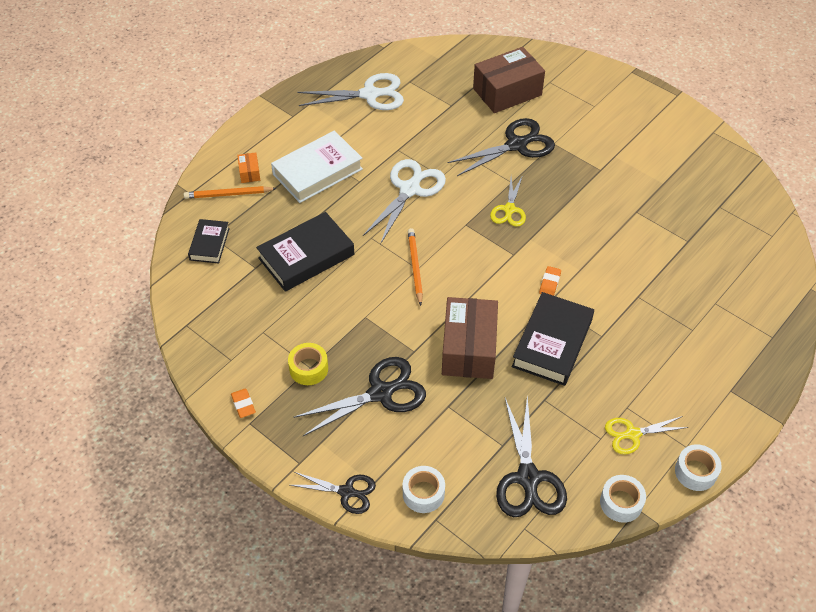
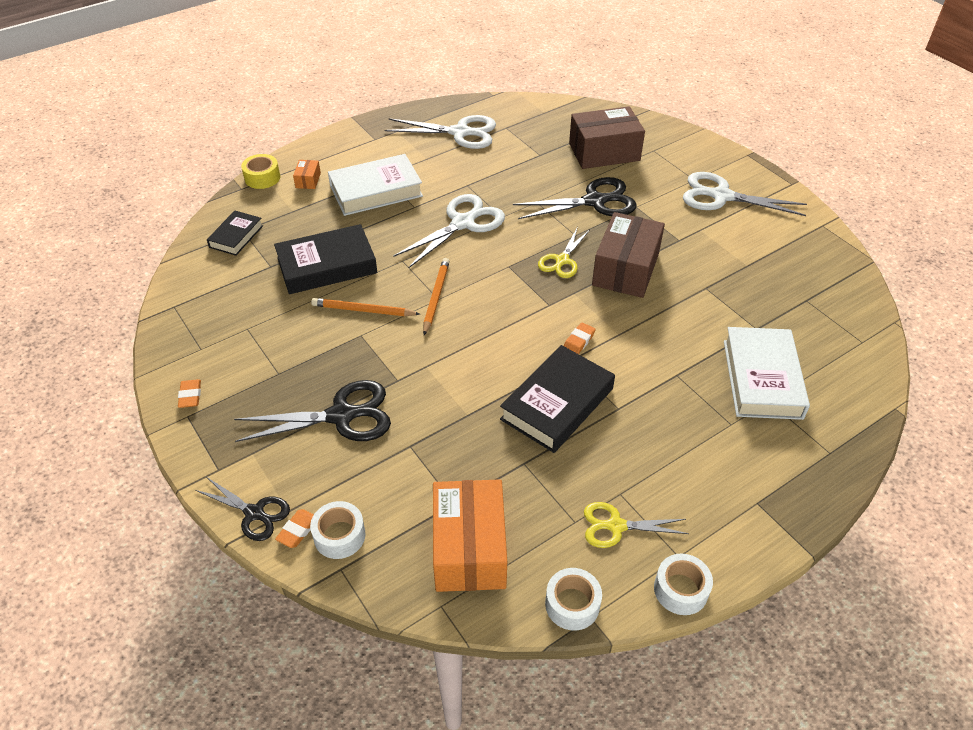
camera: 15 degrees right, 5 degrees down
orange pencil [184,186,277,199] -> orange pencil moved to [311,298,420,316]
yellow tape [288,343,328,385] -> yellow tape moved to [241,154,280,189]
brown box [442,297,498,379] -> brown box moved to [592,212,665,298]
black scissors [496,396,567,517] -> orange box [433,479,507,592]
none -> orange eraser [275,509,314,548]
none -> white scissors [683,172,807,216]
none -> white book [724,327,810,420]

